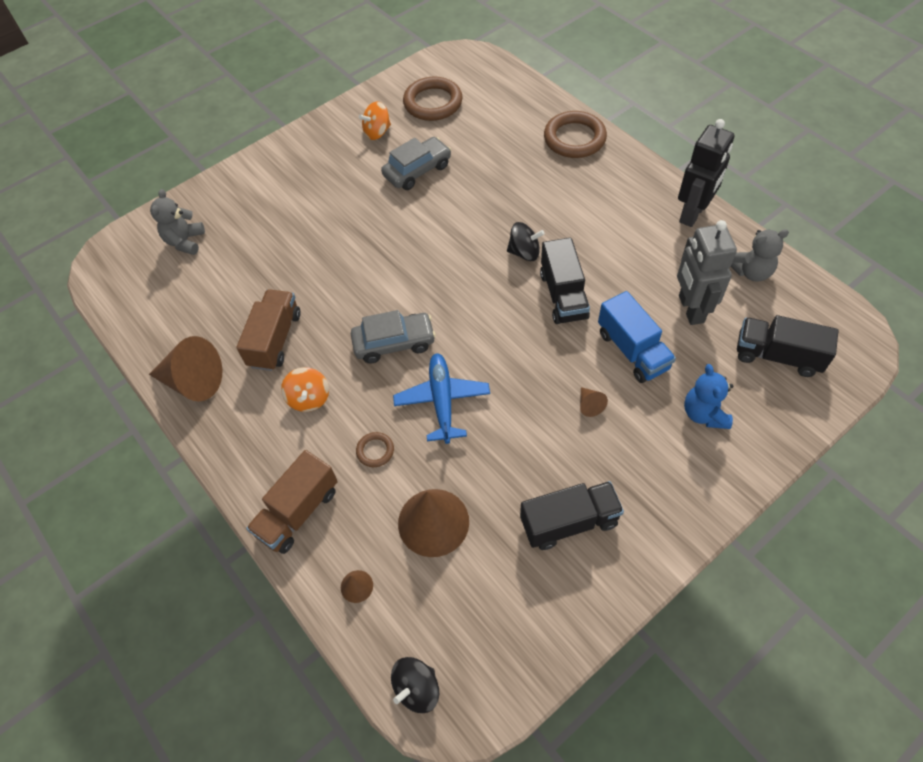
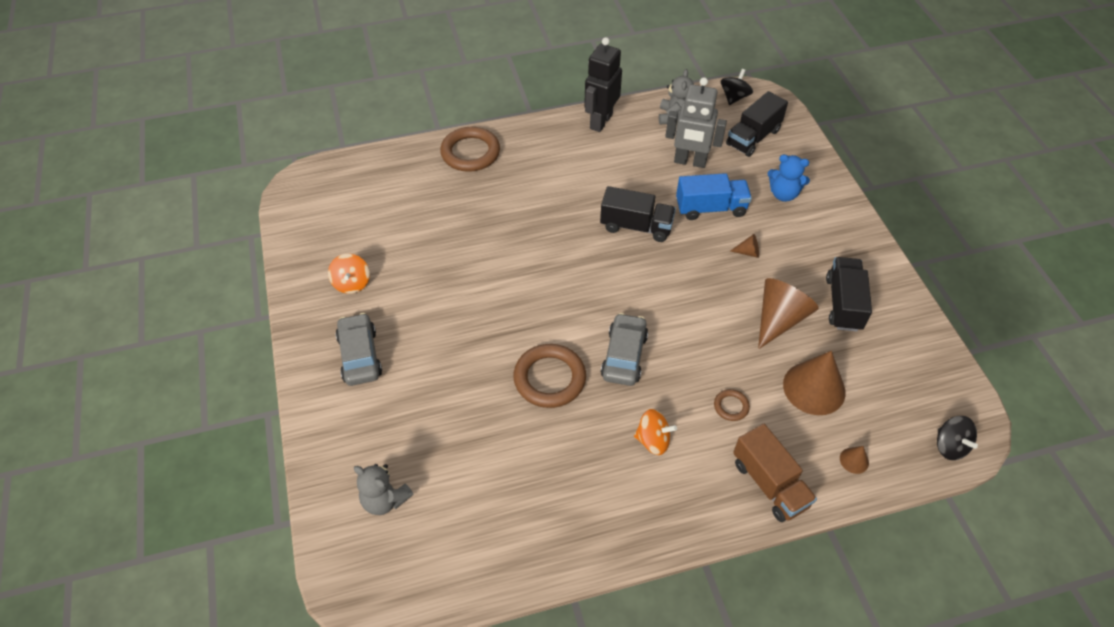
camera: 70 degrees left, 5 degrees down
brown cone [149,336,222,402] -> brown cone moved to [758,278,819,349]
brown truck [236,289,300,371] -> none
grey car [381,137,451,190] -> grey car moved to [335,313,382,386]
blue plane [393,353,490,444] -> none
brown ring [403,77,462,121] -> brown ring moved to [513,344,586,408]
black spinning top [507,222,545,261] -> black spinning top moved to [721,69,753,105]
black robot [678,119,735,227] -> black robot turned 120 degrees counterclockwise [584,37,622,132]

